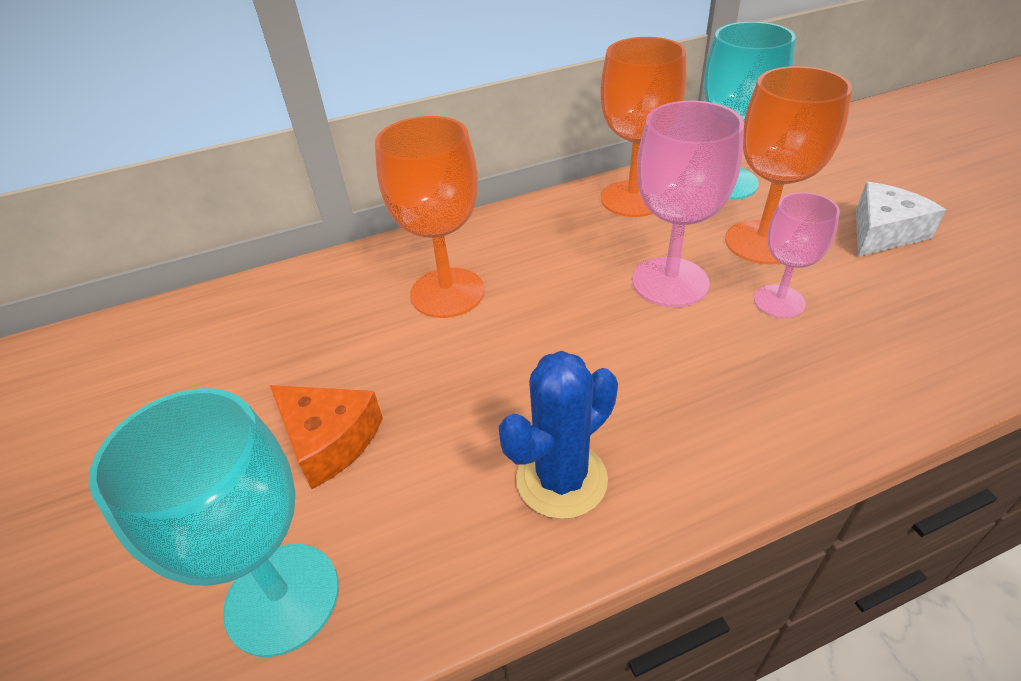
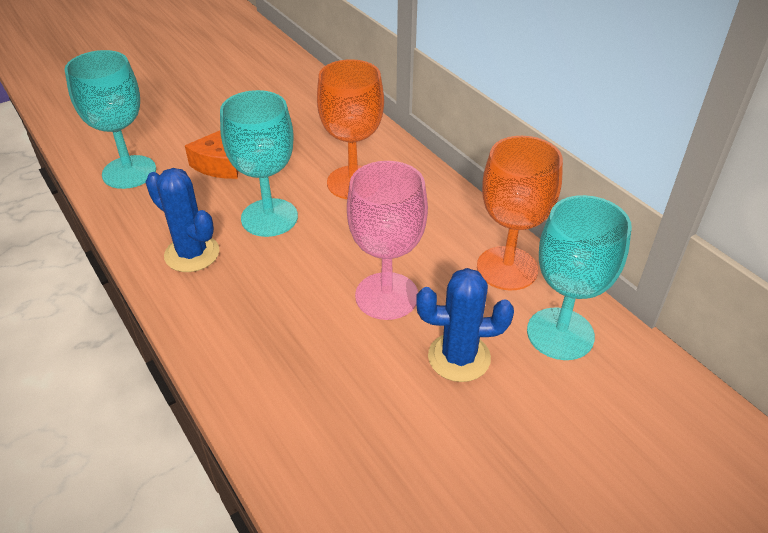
camera: 75 degrees right, 0 degrees up
orange goblet [725,66,852,264] -> blue cactus [416,268,514,382]
pink goblet [754,192,840,318] -> none
white cheese [856,182,946,257] -> none
none -> turquoise goblet [220,90,298,237]

